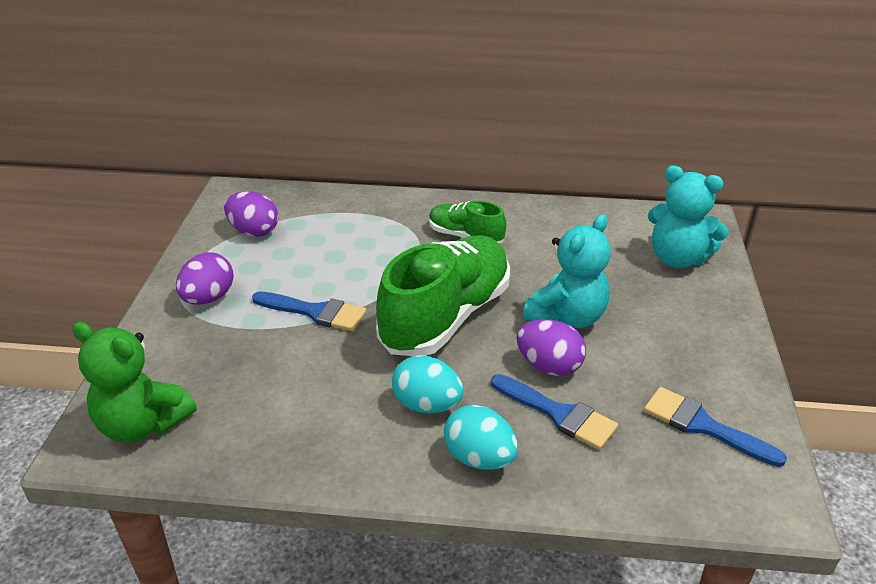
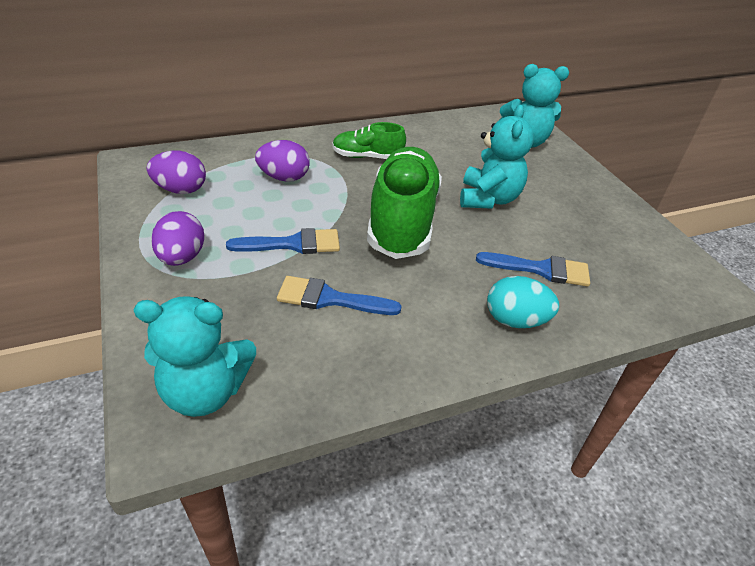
camera: 30 degrees left, 5 degrees up
green teddy bear [72,322,197,442] -> turquoise teddy bear [134,296,256,417]
turquoise egg [392,355,464,413] -> none
purple egg [516,319,586,376] -> purple egg moved to [255,140,310,182]
blue brush [644,387,787,467] -> blue brush moved to [277,276,402,315]

